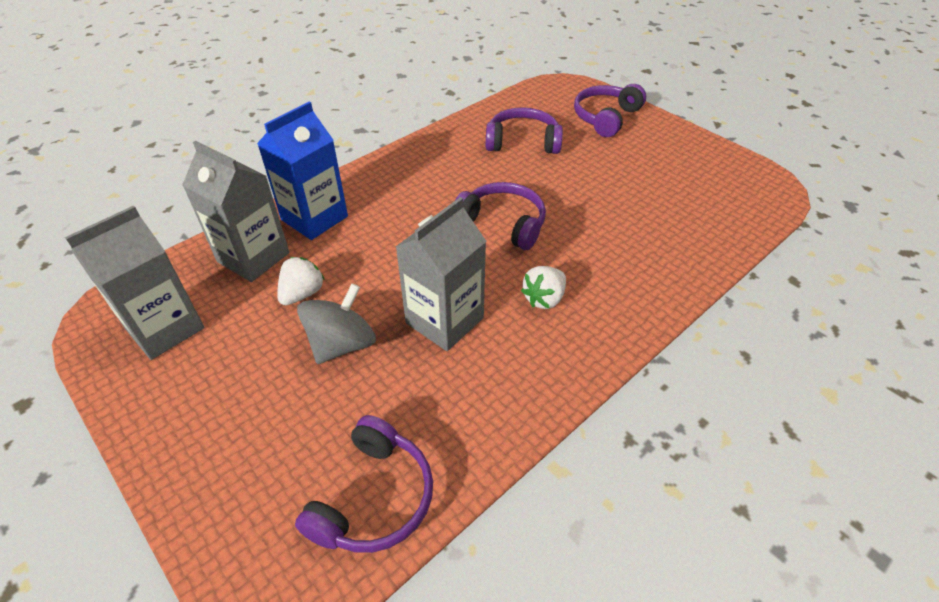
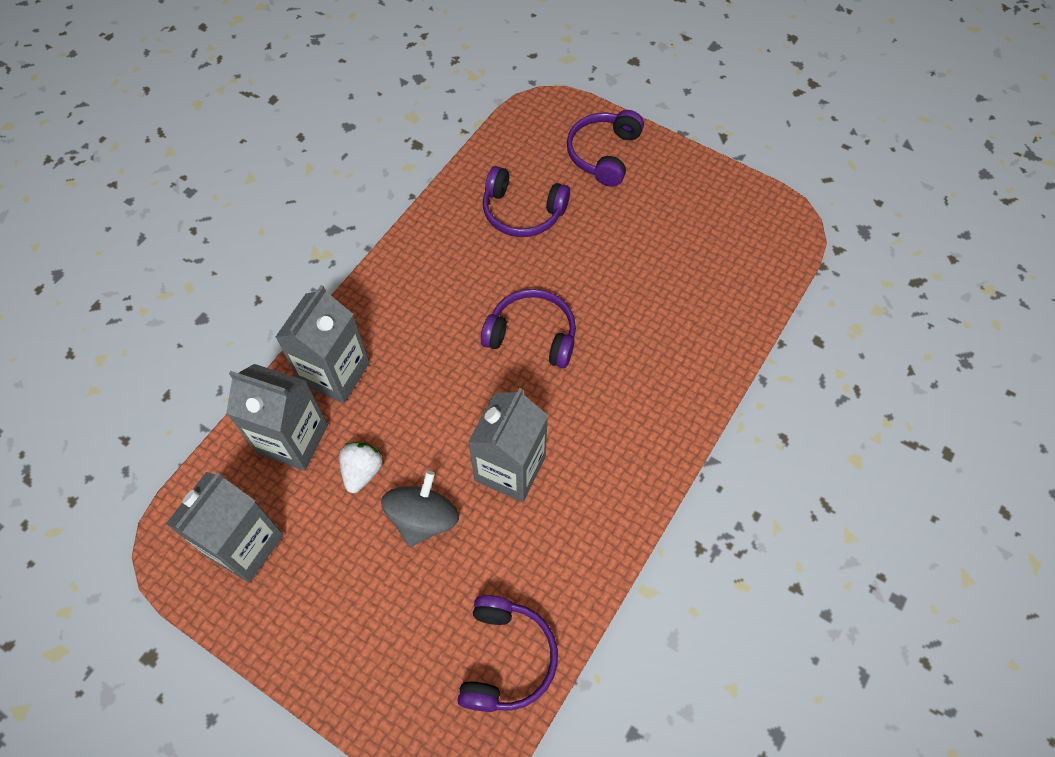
camera: 15 degrees left, 15 degrees up
blue carton [257,102,348,240] -> grey carton [276,285,370,403]
purple headphones [486,107,563,154] -> purple headphones turned 150 degrees counterclockwise [483,166,570,237]
white strawberry [521,266,566,309] -> none

